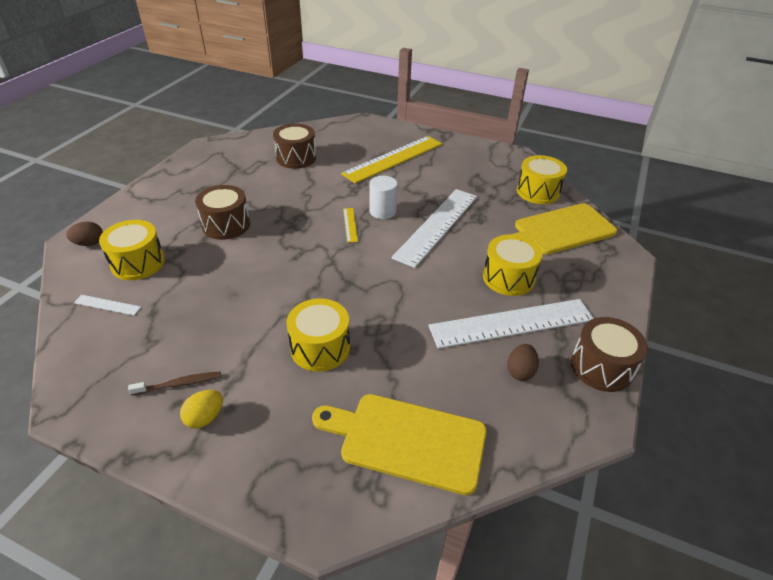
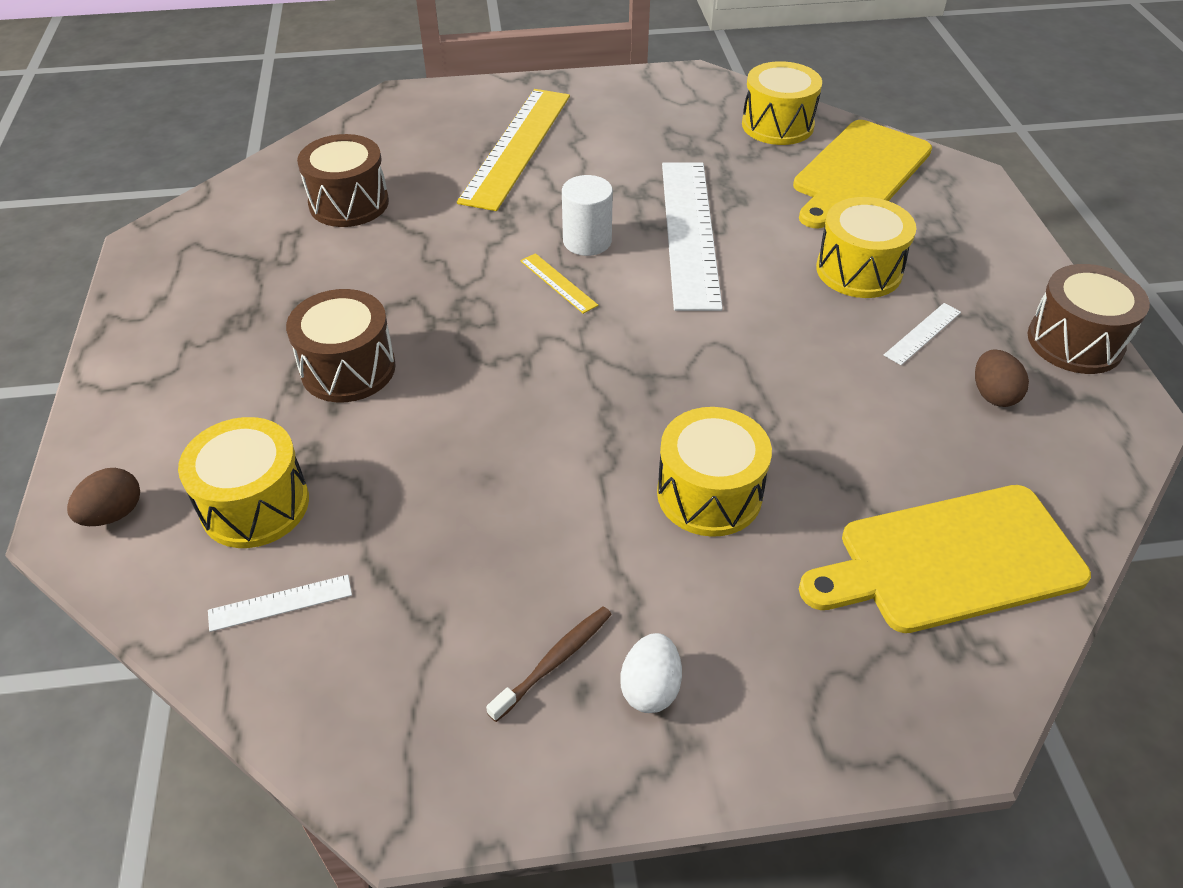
camera: 30 degrees left, 5 degrees up
yellow egg [180,390,223,429] -> white egg [621,633,682,713]
white ruler [428,299,594,349] -> white ruler [884,303,961,365], size x0.41

